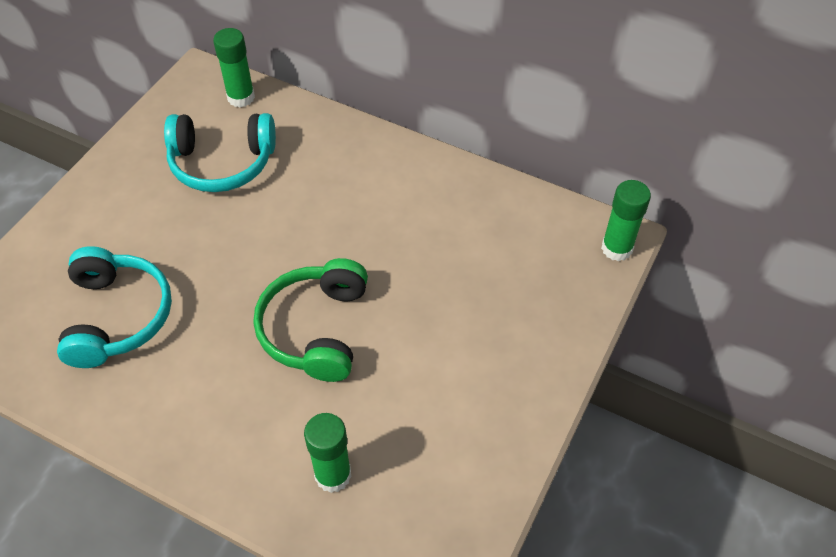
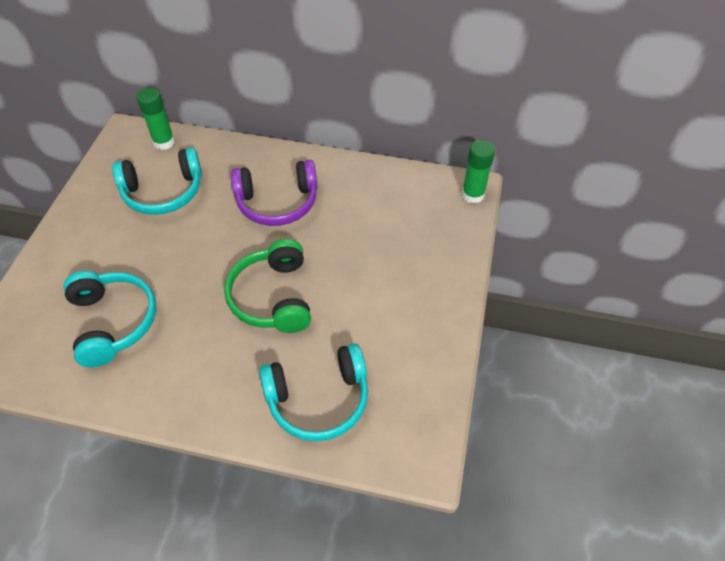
camera: 15 degrees left, 0 degrees up
green glue stick [304,413,352,493] -> turquoise headphones [259,343,368,442]
none -> purple headphones [231,160,317,226]

